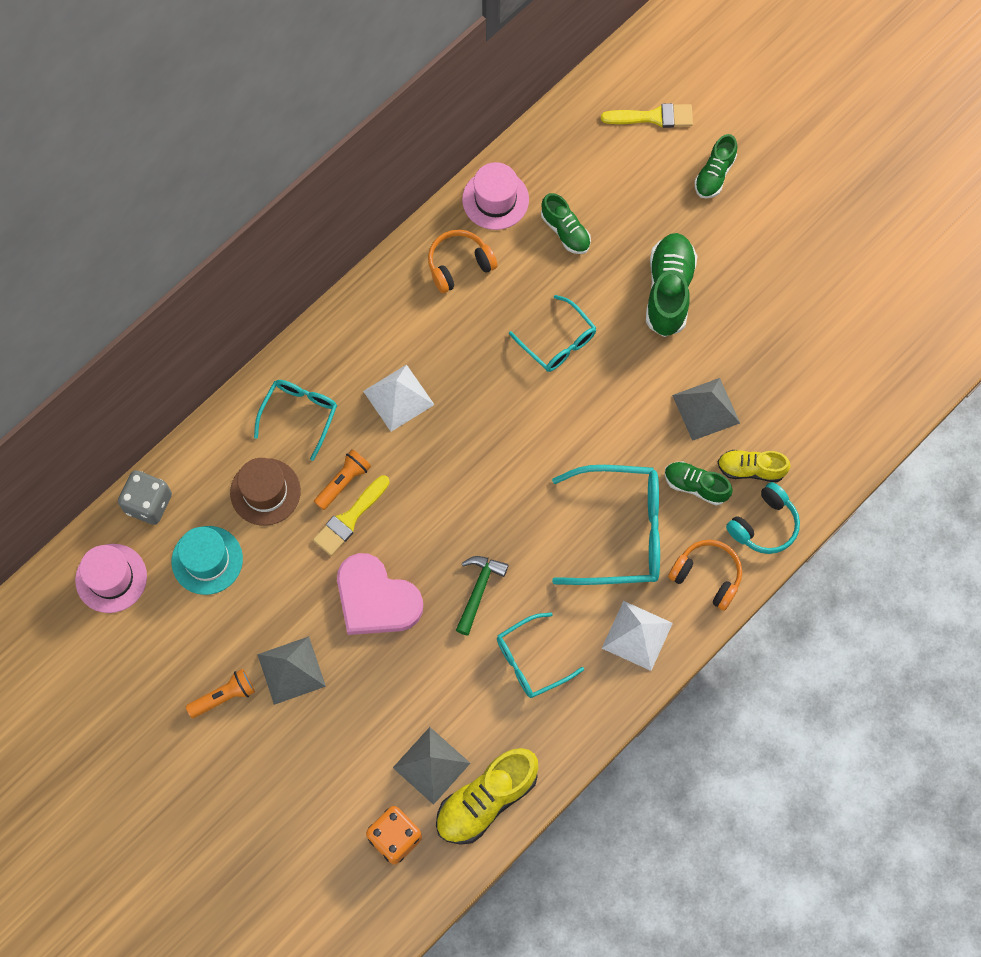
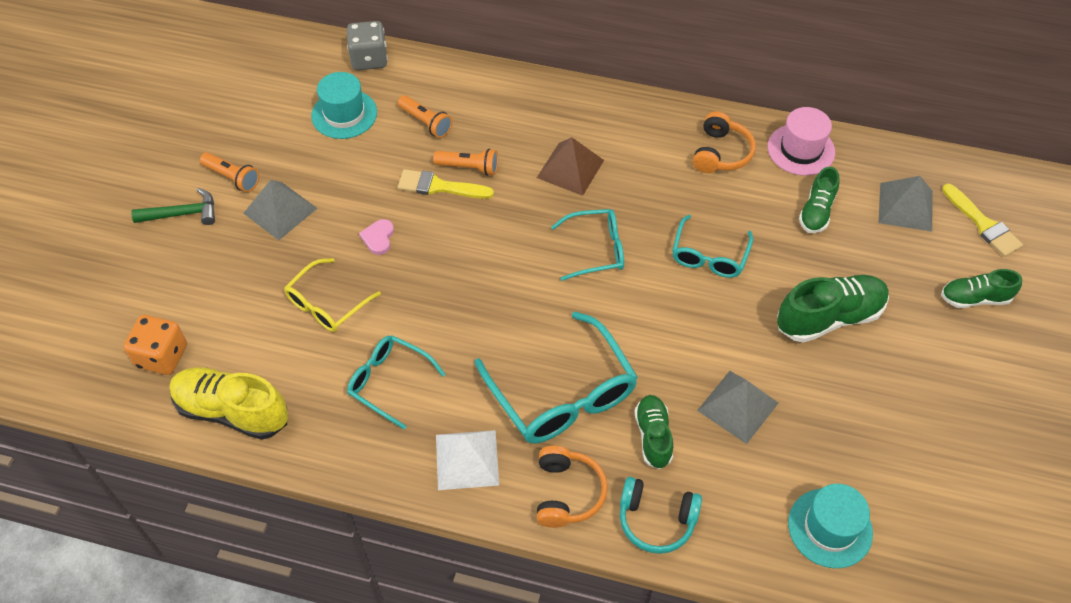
camera: 60 degrees right, 15 degrees down
pink hat [75,544,147,613] -> none
brown hat [230,458,301,526] -> orange flashlight [398,95,453,138]
turquoise glasses [254,380,337,461] -> turquoise glasses moved to [551,209,624,281]
pink heart [337,553,423,635] -> pink heart [359,219,394,255], size x0.43
white pyramid [363,365,435,432] -> brown pyramid [537,137,604,196]
grey pyramid [393,727,470,805] -> grey pyramid moved to [879,176,933,232]
orange headphones [428,229,497,293] -> orange headphones turned 75 degrees clockwise [693,111,756,173]
green hammer [456,556,508,636] -> green hammer moved to [131,188,215,225]
yellow shoe [718,450,791,482] -> none
none -> yellow glasses [284,258,381,332]
none -> turquoise hat [788,484,873,568]

